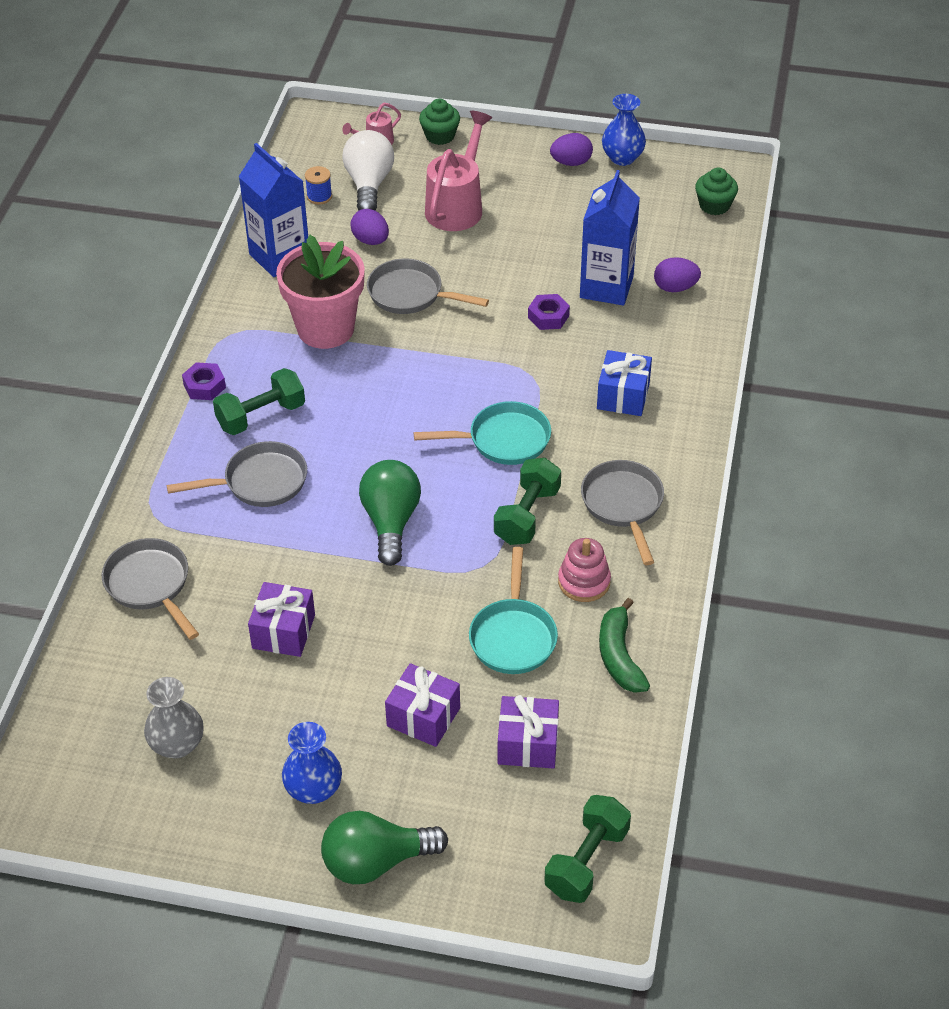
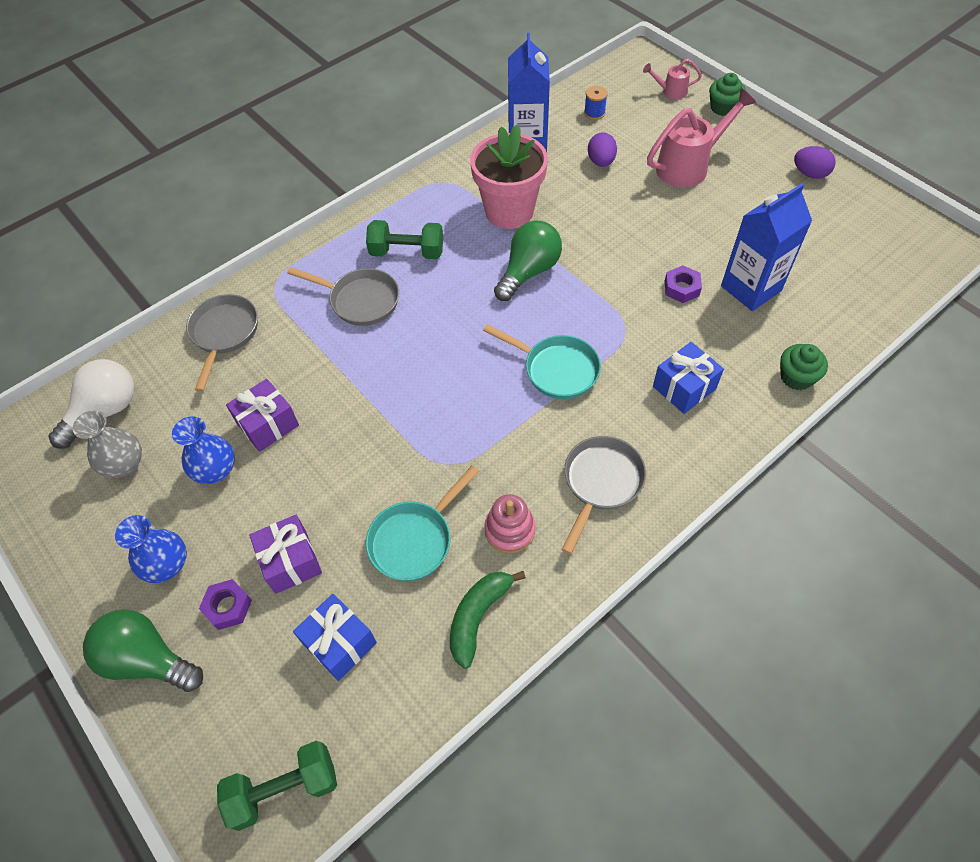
camera: 40 degrees right, 10 degrees up
purple nut [182,362,226,400] -> purple nut moved to [199,579,252,630]
white light bulb [342,130,394,211] -> white light bulb moved to [48,359,134,449]
green light bulb [359,460,421,566] -> green light bulb moved to [494,220,562,301]
grey pan [367,258,489,314] -> none
green dumbbell [494,458,561,545] -> none
purple gift [498,695,559,769] -> blue gift [293,594,377,681]
blue vase [602,94,646,166] -> blue vase moved to [172,416,235,484]
purple egg [654,257,701,292] -> none
green cupcake [695,168,738,215] -> green cupcake moved to [780,344,828,390]

